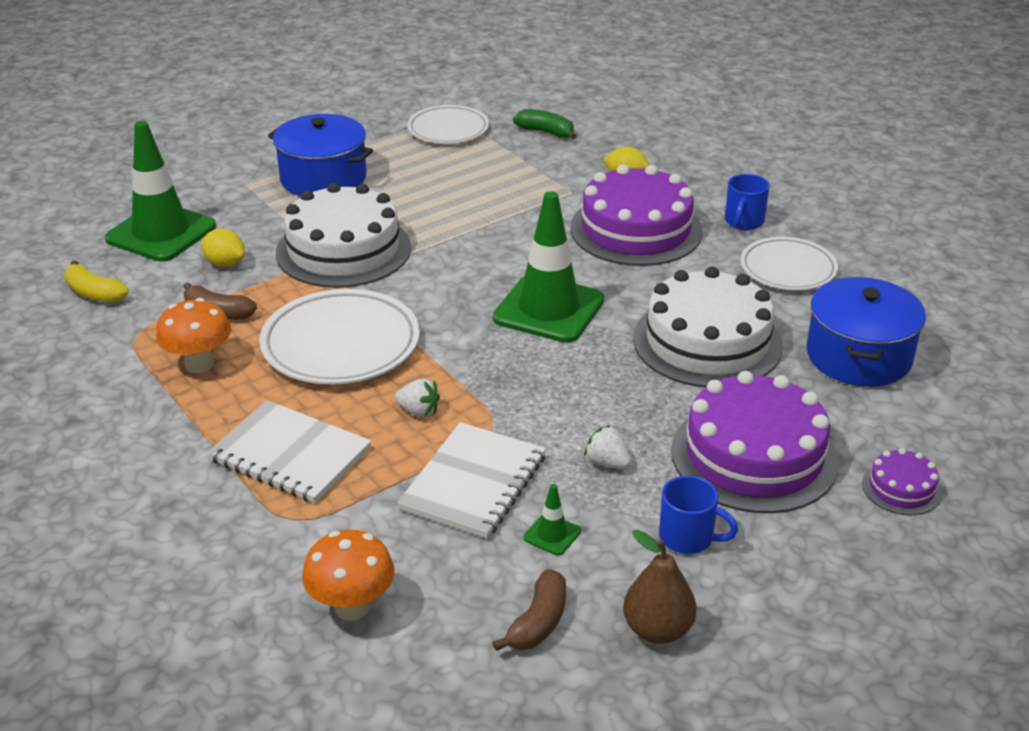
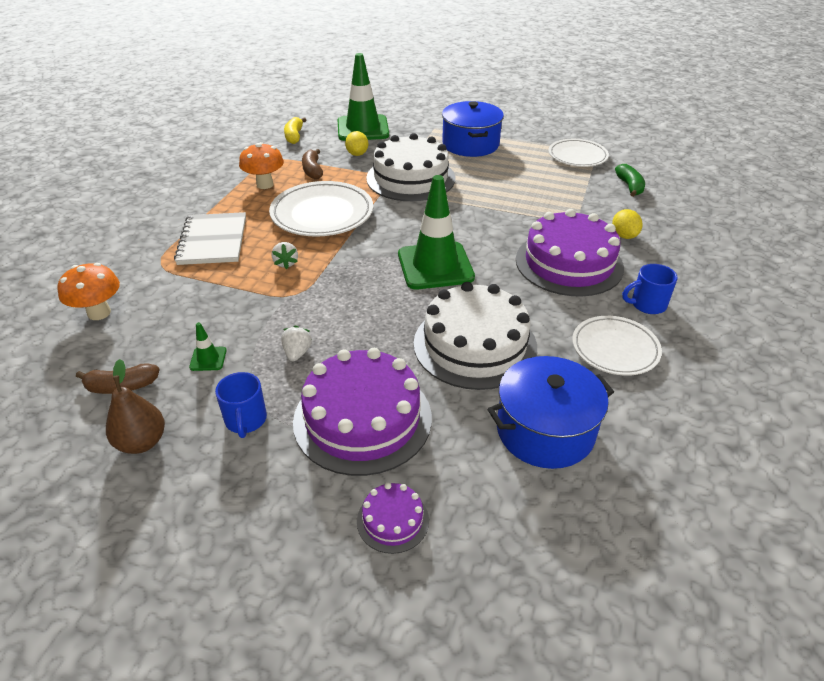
camera: 55 degrees right, 5 degrees up
white notebook [397,422,546,539] -> none

